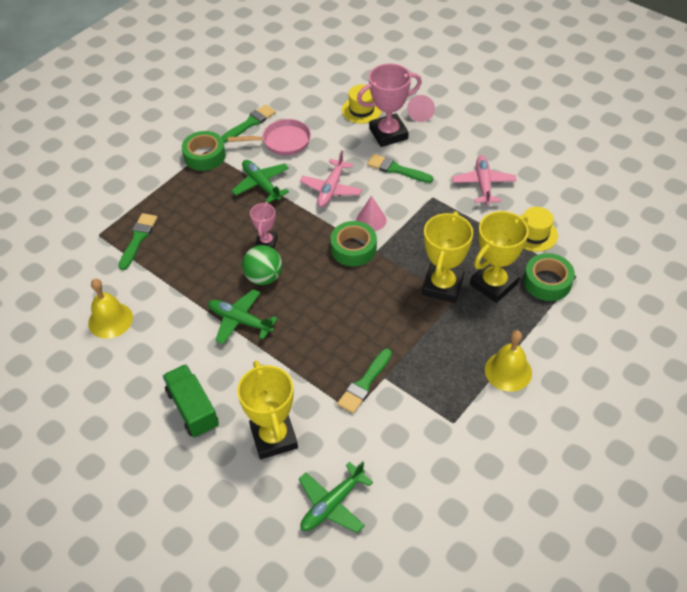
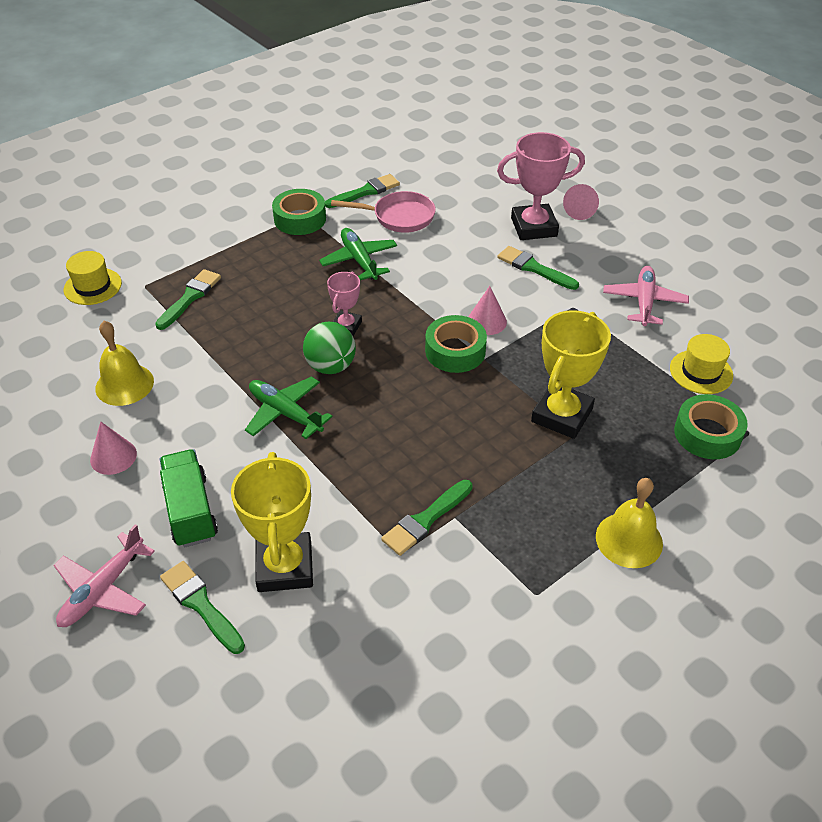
camera: 10 degrees right, 5 degrees down
green plane [299,461,373,533] -> none
pink plane [300,150,362,207] -> pink plane moved to [53,524,155,627]
yellow hat [342,85,382,124] -> yellow hat moved to [64,251,122,305]
yellow trophy [470,211,529,303] -> none
none -> pink cone [90,421,137,475]
none -> green brush [160,561,245,654]

